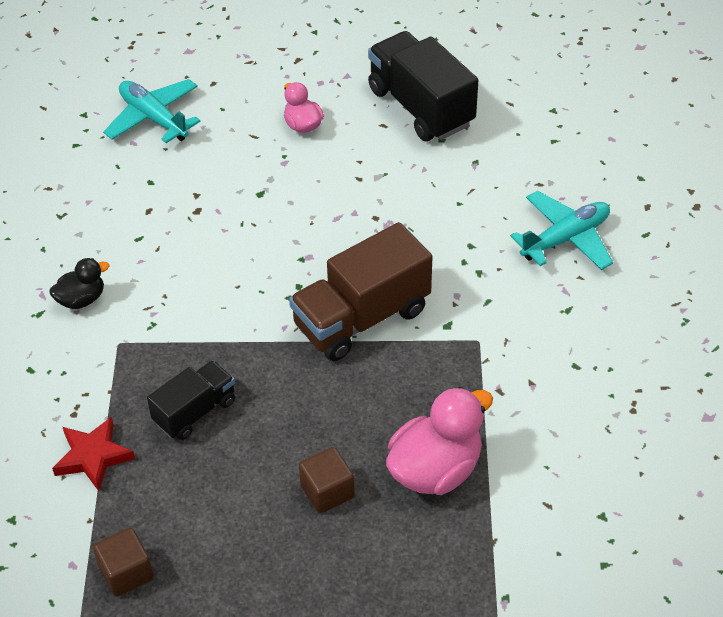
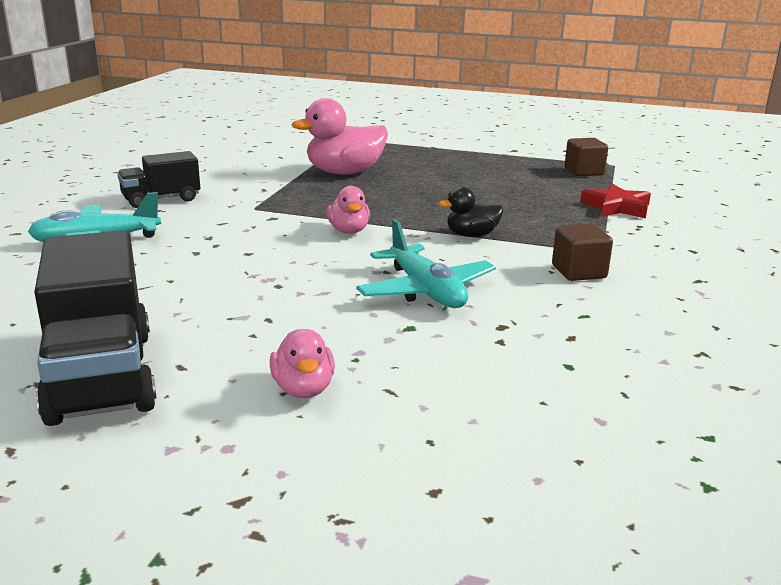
camera: 165 degrees left, 25 degrees down
black duck [49,258,109,309] -> black duck moved to [438,187,503,237]
turquoise plane [103,79,201,143] -> turquoise plane moved to [356,219,496,308]
black truck [147,360,235,440] -> black truck moved to [117,151,200,208]
brown truck [289,222,433,361] -> pink duck [327,186,370,234]
brown cube [299,447,355,513] -> brown cube moved to [552,224,613,281]

